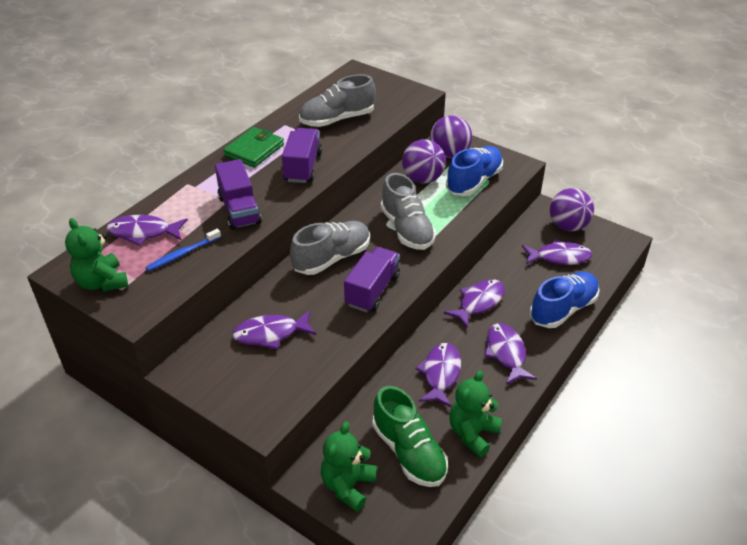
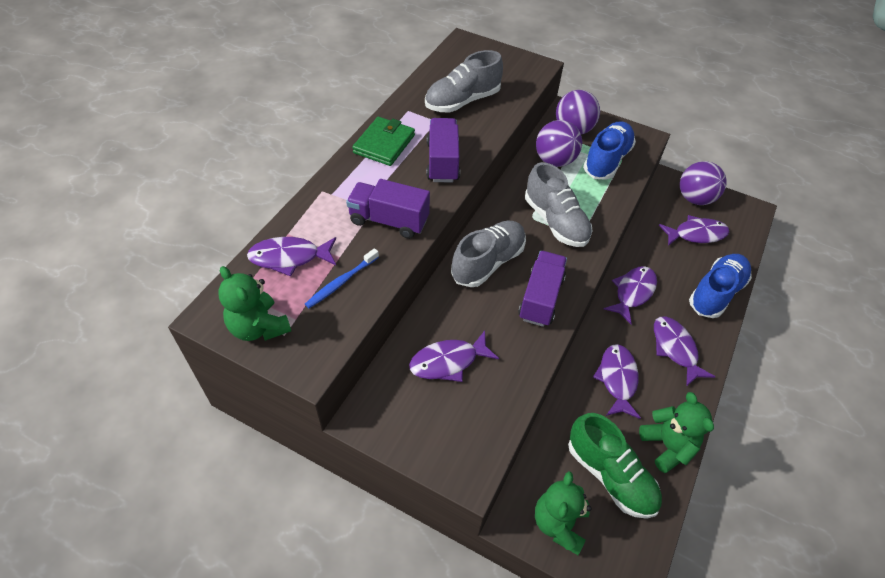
camera: 10 degrees left, 10 degrees up
purple truck [215,159,262,230] -> purple truck turned 135 degrees clockwise [346,179,430,239]
green teddy bear [449,370,502,457] -> green teddy bear turned 135 degrees clockwise [639,392,714,473]

